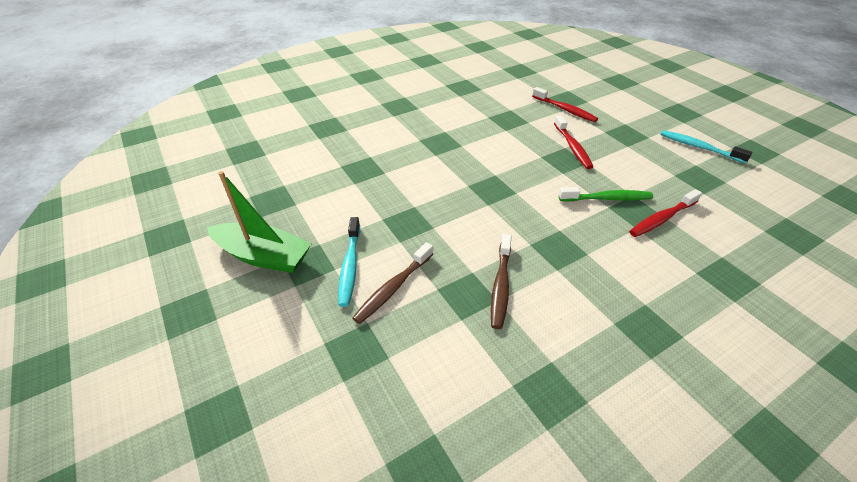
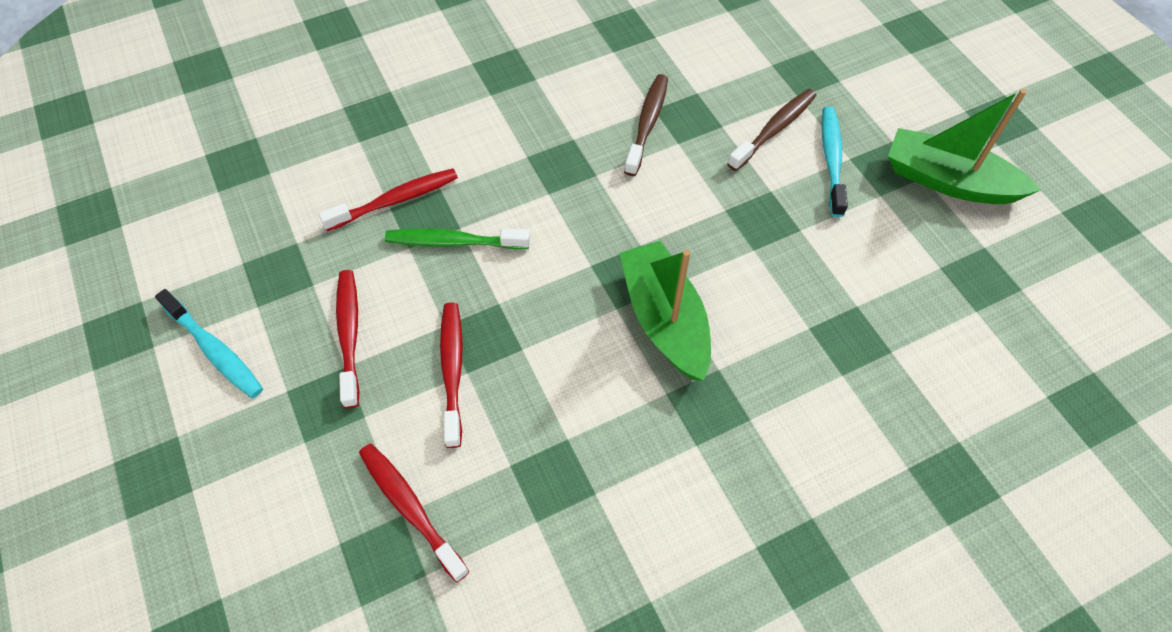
camera: 175 degrees left, 15 degrees up
none -> red toothbrush [336,270,360,408]
none -> green boat [619,241,711,381]

